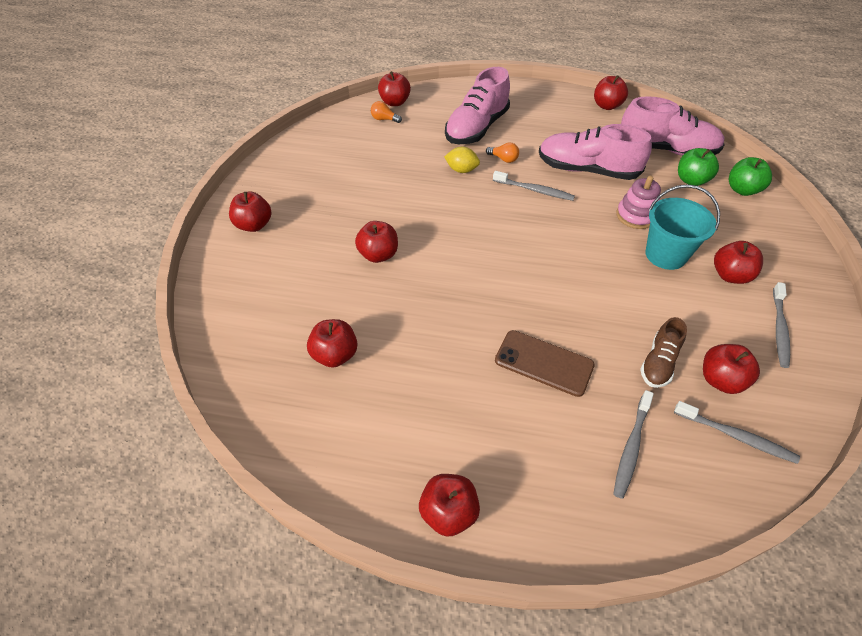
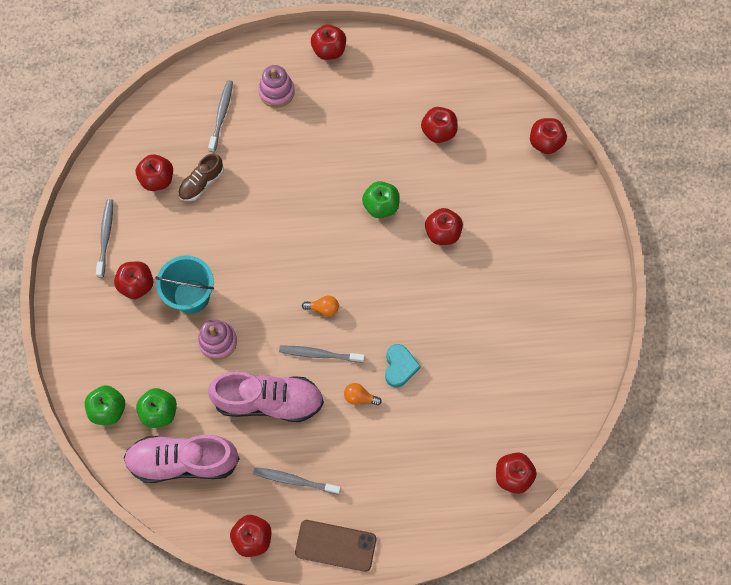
camera: 165 degrees right, 20 degrees up
red apple [229,191,271,232] -> red apple moved to [530,118,567,154]
orange light bulb [371,101,402,123] -> orange light bulb moved to [302,296,339,316]
yellow lemon [444,147,480,173] -> turquoise heart [385,344,421,388]
pink shoe [445,67,510,144] -> none
brown phone [495,330,595,397] -> brown phone moved to [295,520,376,572]
brown shoe [640,317,687,388] -> brown shoe turned 150 degrees counterclockwise [178,153,224,201]
grey toothbrush [674,401,800,464] -> grey toothbrush moved to [253,467,341,494]
none -> pink stacking toy [258,65,295,108]
none -> green apple [362,181,399,218]

